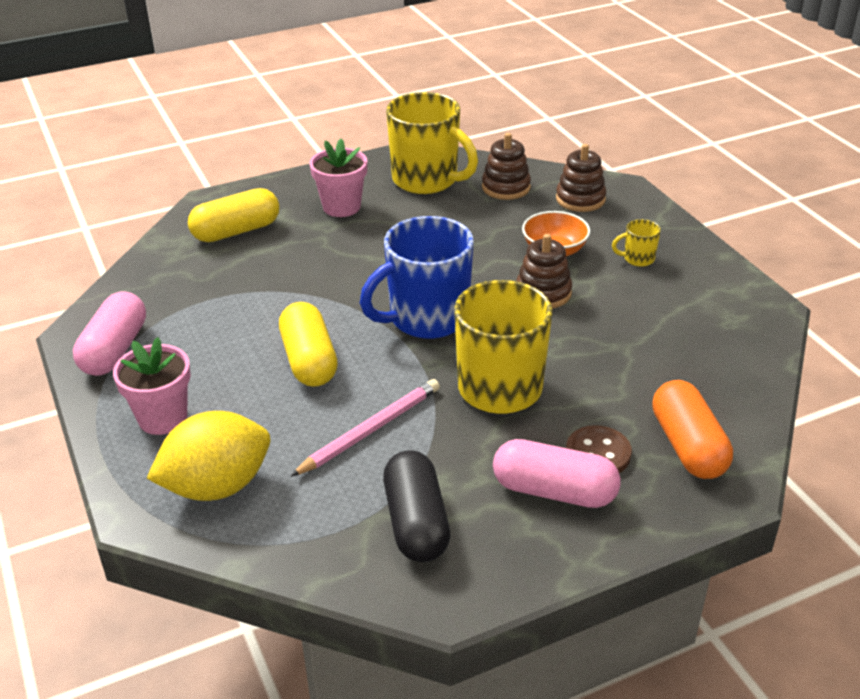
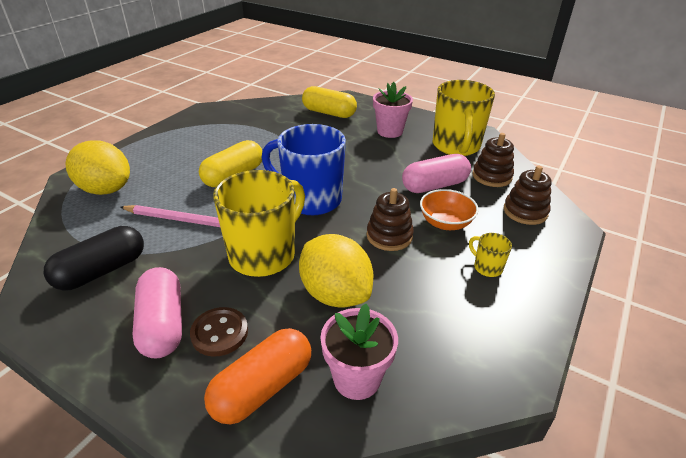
camera: 55 degrees right, 0 degrees up
pink capsule [73,291,146,376] -> pink capsule moved to [402,154,471,193]
pink flower pot [113,337,191,435] -> pink flower pot moved to [321,304,398,400]
none -> yellow lemon [299,234,373,307]

